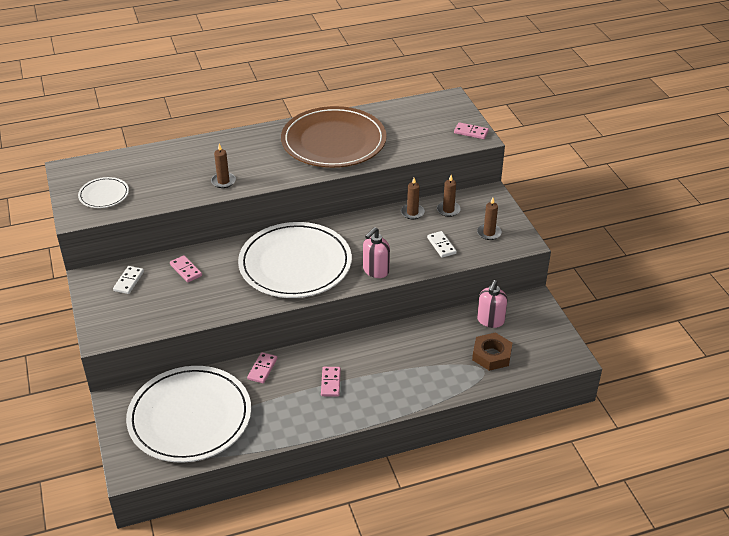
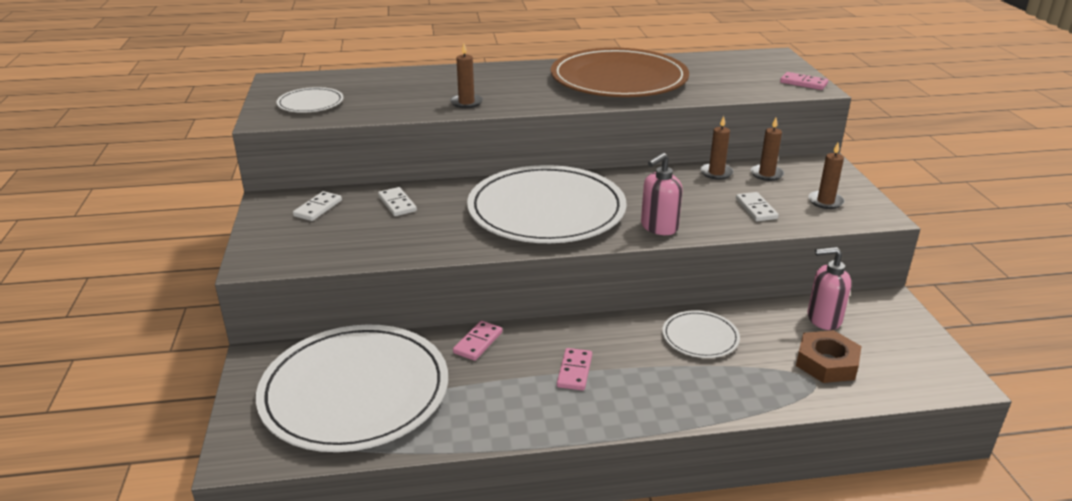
camera: 10 degrees right, 10 degrees down
pink domino [170,255,202,282] -> white domino [378,187,417,216]
pink soap dispenser [477,280,508,328] -> pink soap dispenser turned 60 degrees clockwise [807,247,851,330]
none -> white plate [662,310,740,358]

